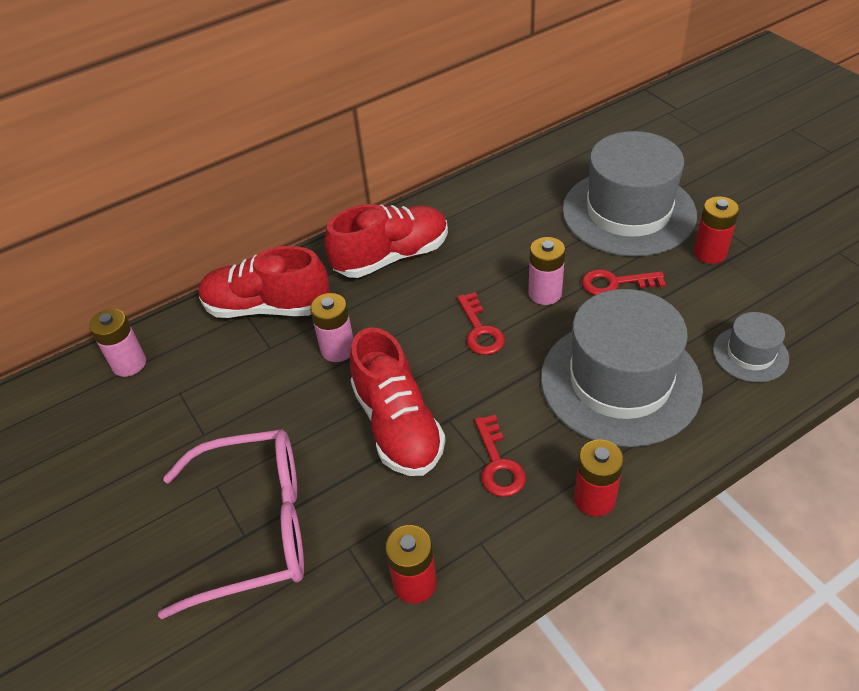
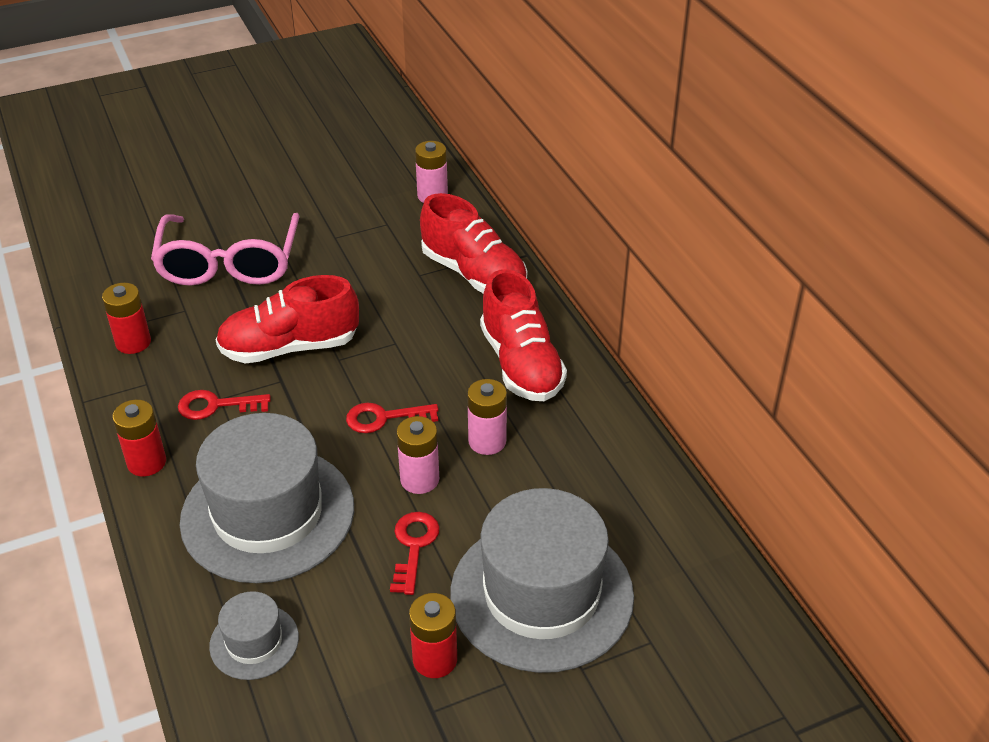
camera: 95 degrees right, 5 degrees down
red shoe [199,246,330,318] -> red shoe turned 120 degrees clockwise [420,193,527,294]
pink battery [310,293,354,362] -> pink battery moved to [467,379,507,455]

